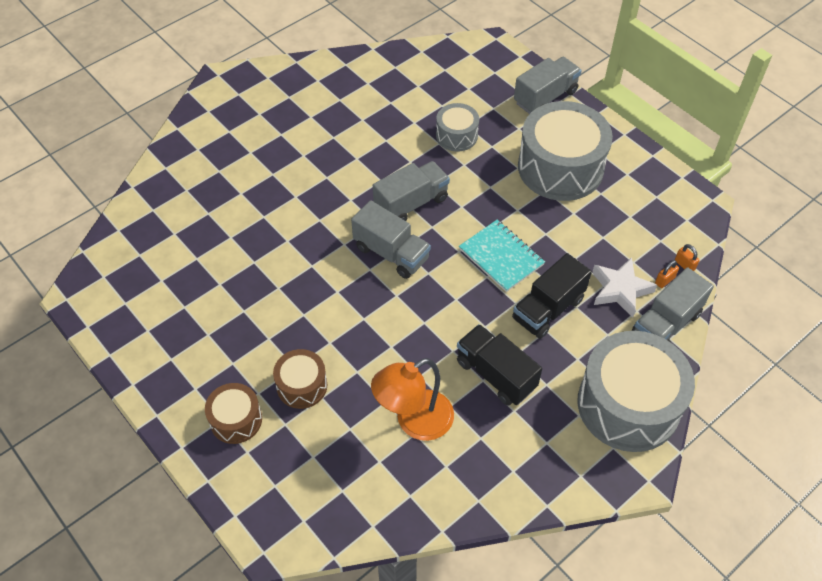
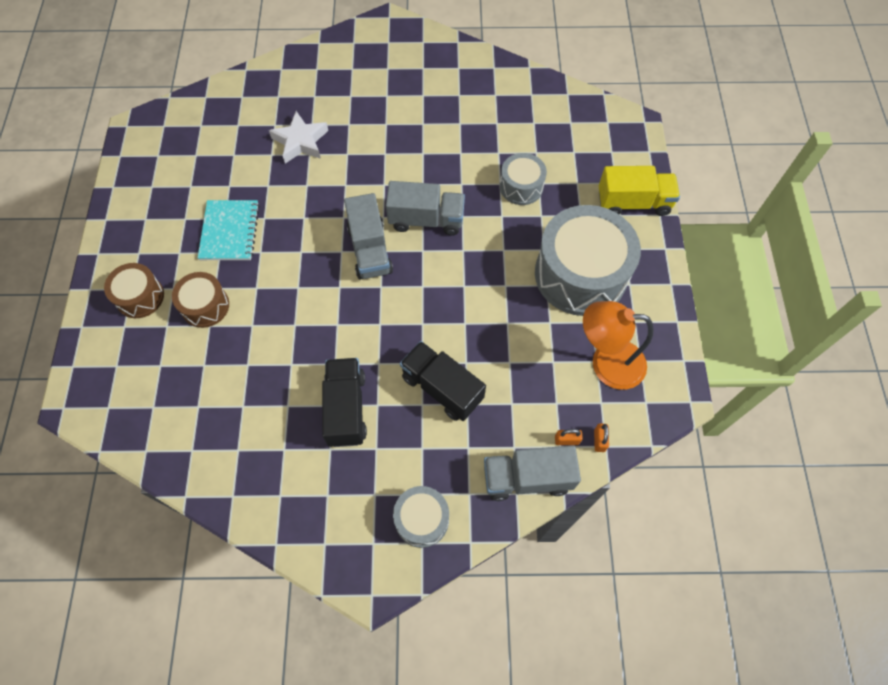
camera: 40 degrees right, 10 degrees up
orange lamp [371,358,454,441] -> orange lamp moved to [583,301,654,390]
turquoise notebook [459,220,545,292] -> turquoise notebook moved to [197,200,259,260]
black truck [512,253,592,339] -> black truck turned 45 degrees clockwise [400,341,486,421]
grey truck [514,57,582,114] -> yellow truck [599,166,680,216]
grey drum [577,331,695,452] -> grey drum [393,486,449,548], size x0.50
white star [592,257,657,318] -> white star moved to [269,111,328,163]

